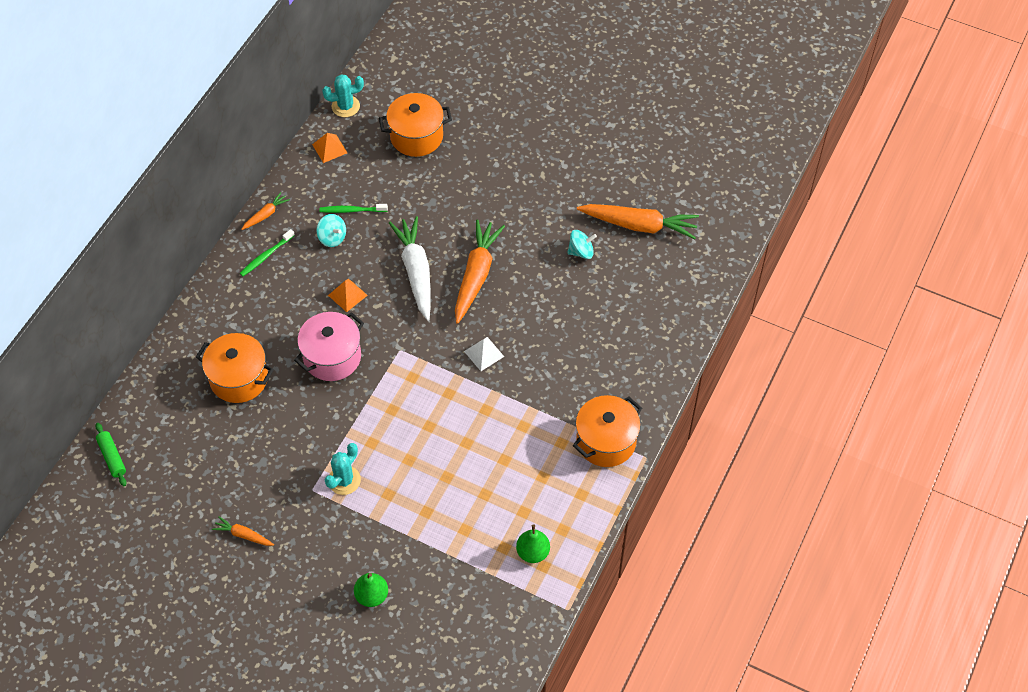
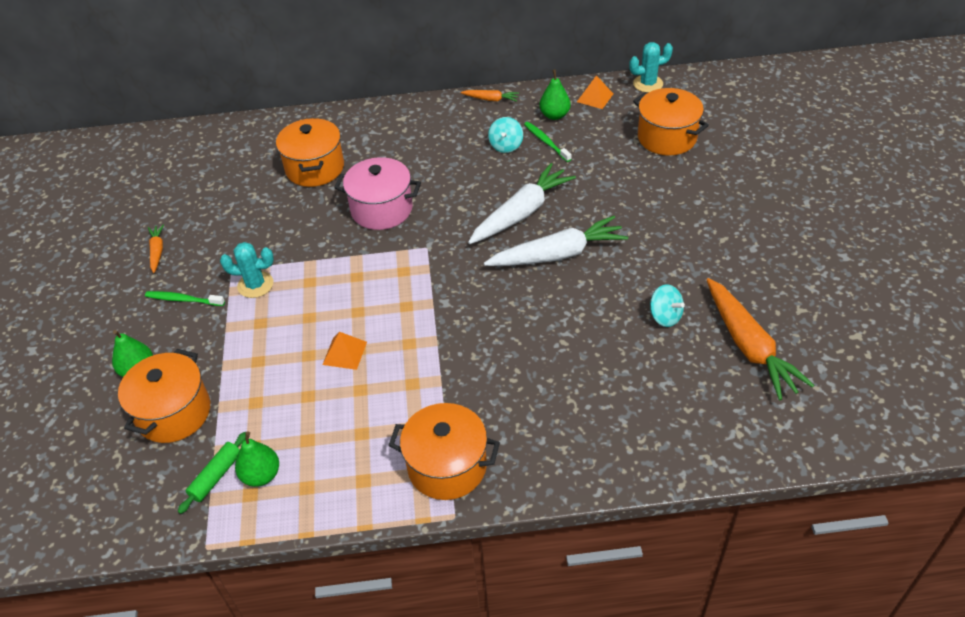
camera: 60 degrees right, 10 degrees down
green rolling pin [96,423,127,486] -> green rolling pin moved to [178,432,246,514]
green toothbrush [240,229,295,276] -> green toothbrush moved to [145,291,225,306]
turquoise cactus [322,74,364,117] -> turquoise cactus turned 60 degrees counterclockwise [629,42,673,93]
orange pyramid [328,279,368,312] -> orange pyramid moved to [322,332,367,370]
orange carrot [455,220,505,324] -> white carrot [484,216,628,266]
white pyramid [464,337,504,371] -> none
none -> orange pot [118,349,210,443]
none -> green pear [539,69,571,120]

